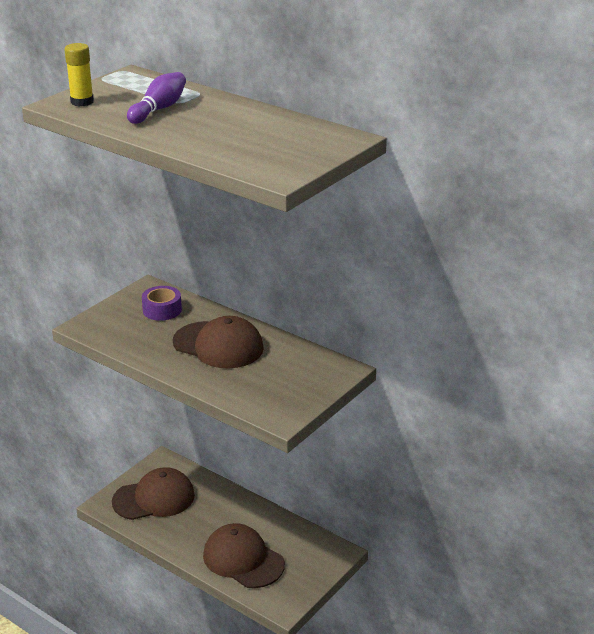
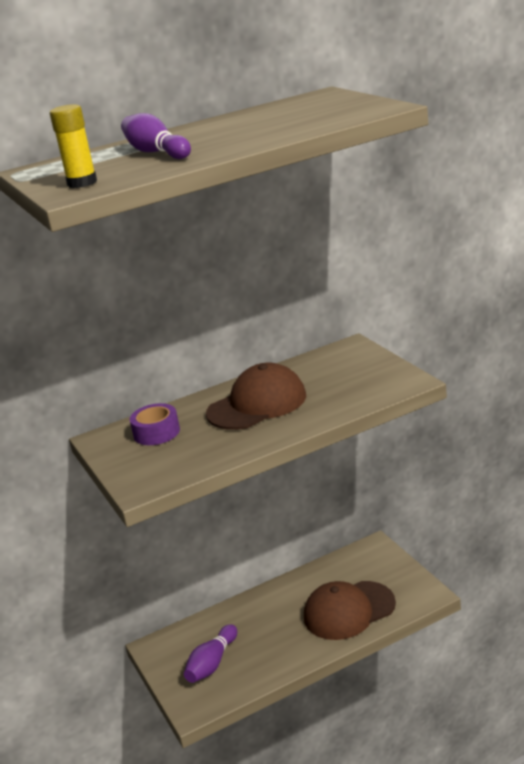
camera: 60 degrees left, 5 degrees down
brown cap [112,467,195,520] -> purple bowling pin [184,624,237,683]

